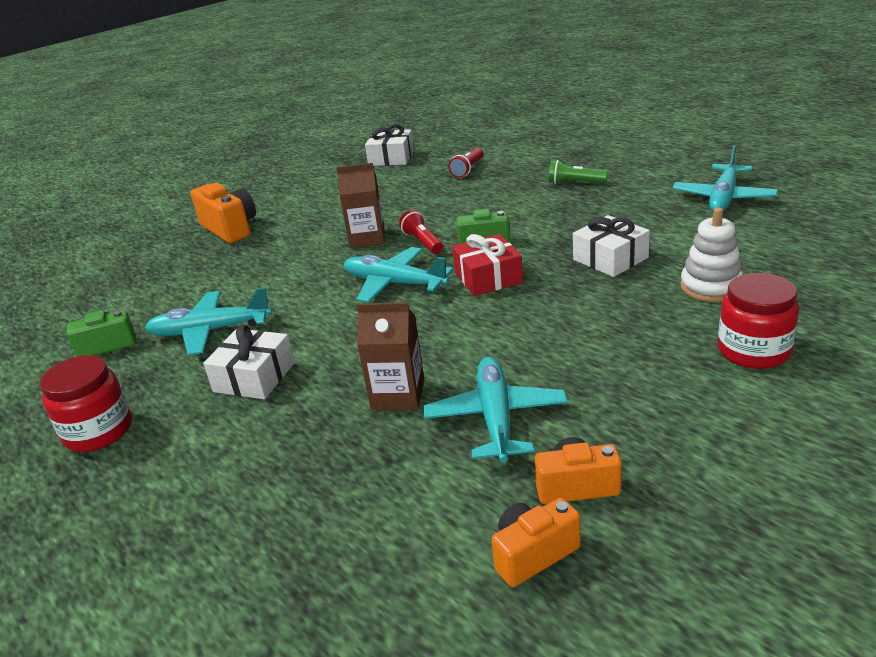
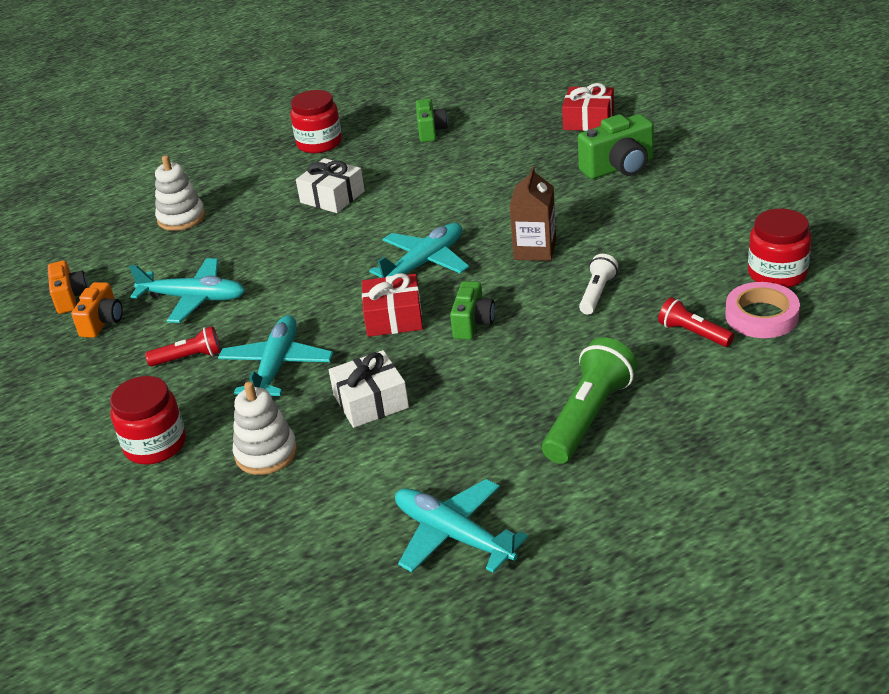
camera: 105 degrees right, 5 degrees up
turquoise plane [145,288,272,355] -> turquoise plane moved to [218,315,333,396]
orange camera [190,183,256,243] -> green camera [578,114,654,179]
brown carton [357,302,424,410] -> none
white gift [365,124,414,166] -> red jar [748,209,811,288]
red flashlight [399,210,443,254] -> red flashlight moved to [145,326,221,366]
green flashlight [549,160,608,184] -> green flashlight [542,337,637,464], size x1.76
none -> white stacking toy [155,155,205,231]
none -> red gift [562,83,614,131]
none -> white flashlight [579,254,618,315]
none -> pink tape [725,282,800,338]

